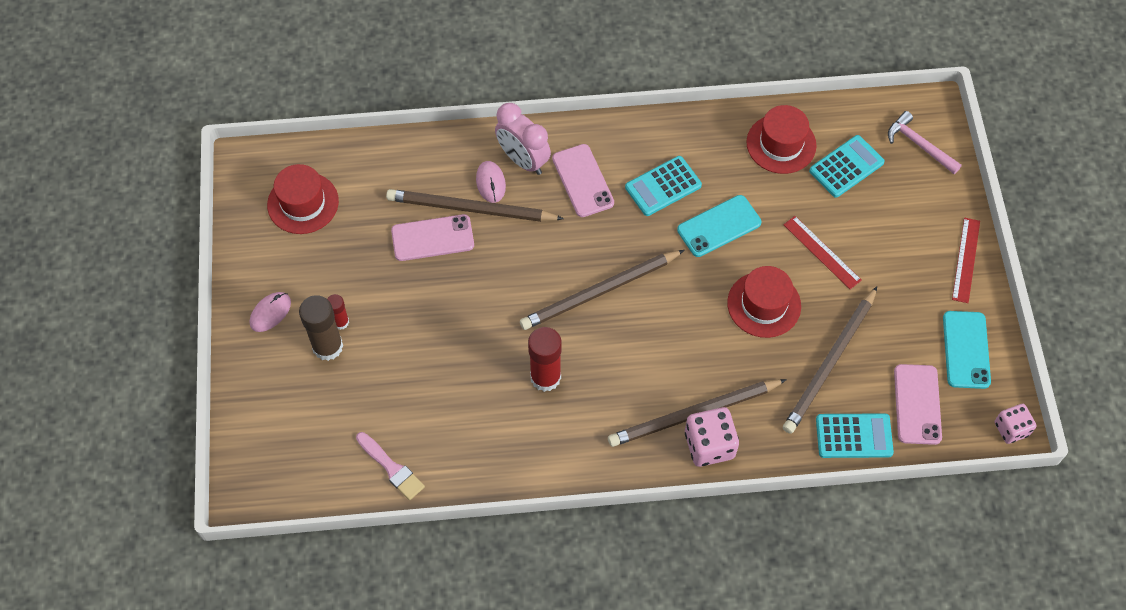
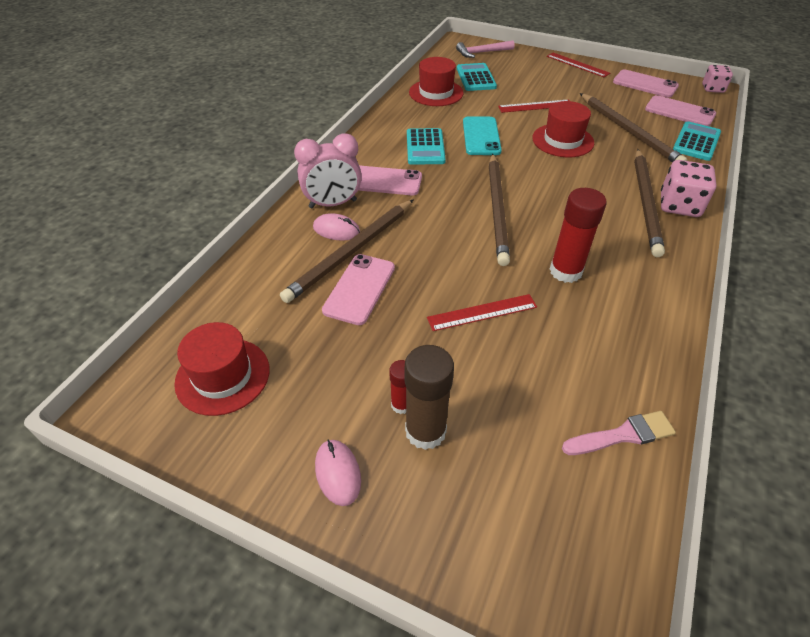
camera: 60 degrees left, 15 degrees down
turquoise phone [943,311,991,389] -> pink phone [613,69,679,98]
none -> red ruler [427,294,537,331]

